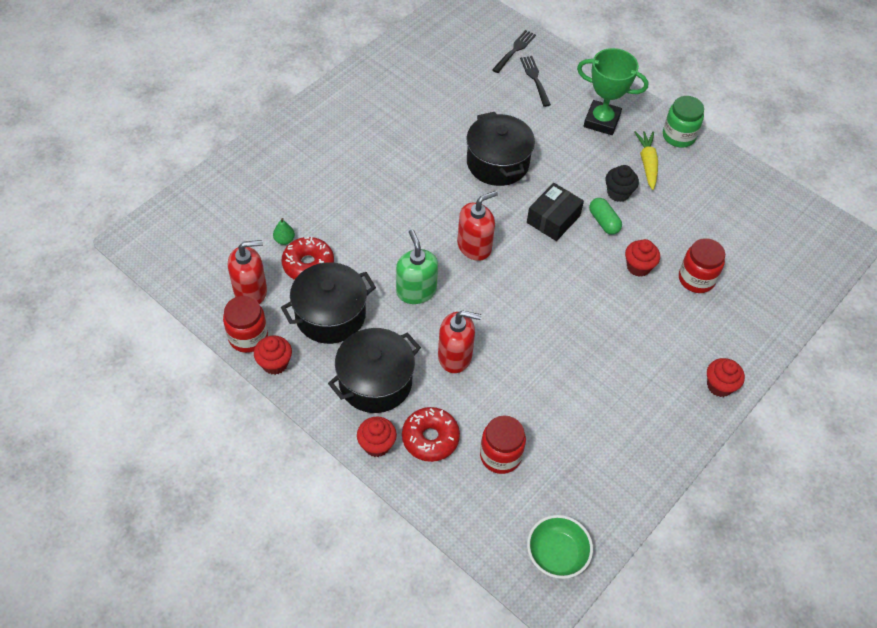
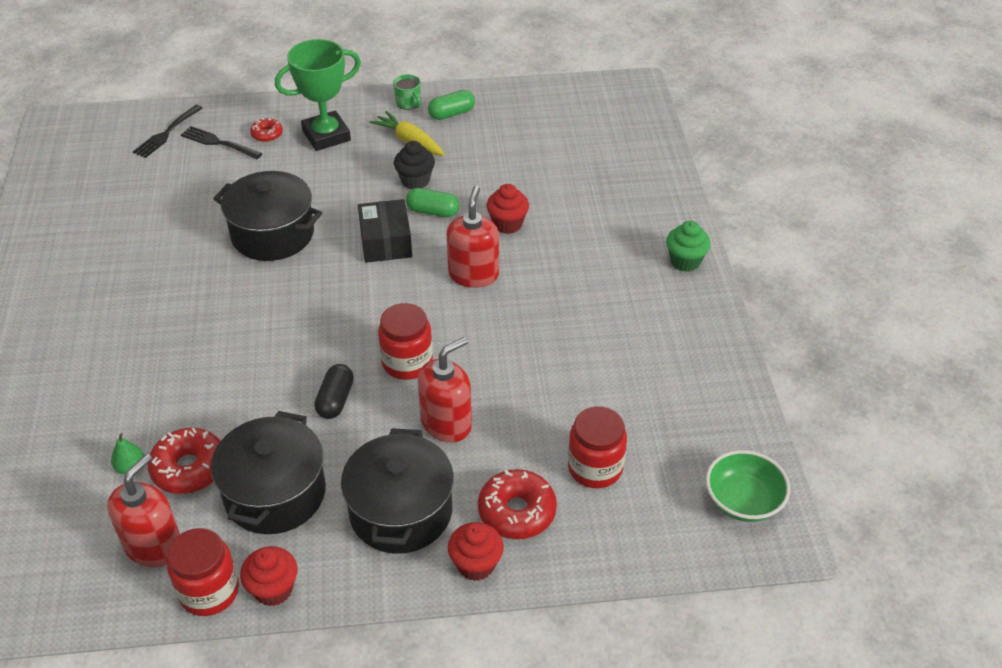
camera: 45 degrees left, 10 degrees down
green soap dispenser [396,229,438,304] -> black capsule [314,364,354,419]
red soap dispenser [457,190,498,261] -> red soap dispenser moved to [447,186,499,288]
black fork [492,30,536,73] -> black fork turned 135 degrees counterclockwise [133,105,203,158]
green jar [663,96,704,148] -> green mug [393,74,421,110]
red jar [679,238,725,293] -> red jar moved to [378,303,433,380]
red cupcake [707,358,745,397] -> green cupcake [666,221,711,272]
none -> red donut [250,118,283,142]
none -> green capsule [428,90,475,120]

